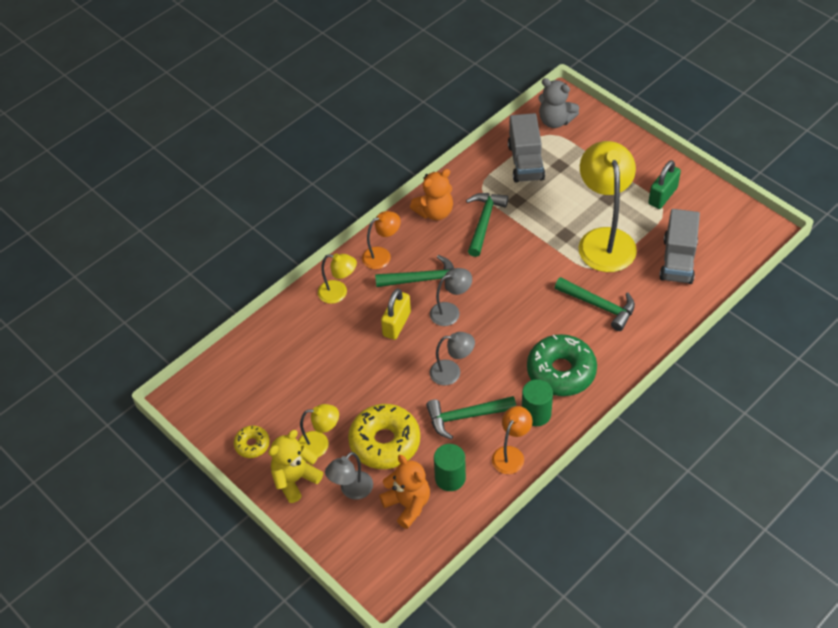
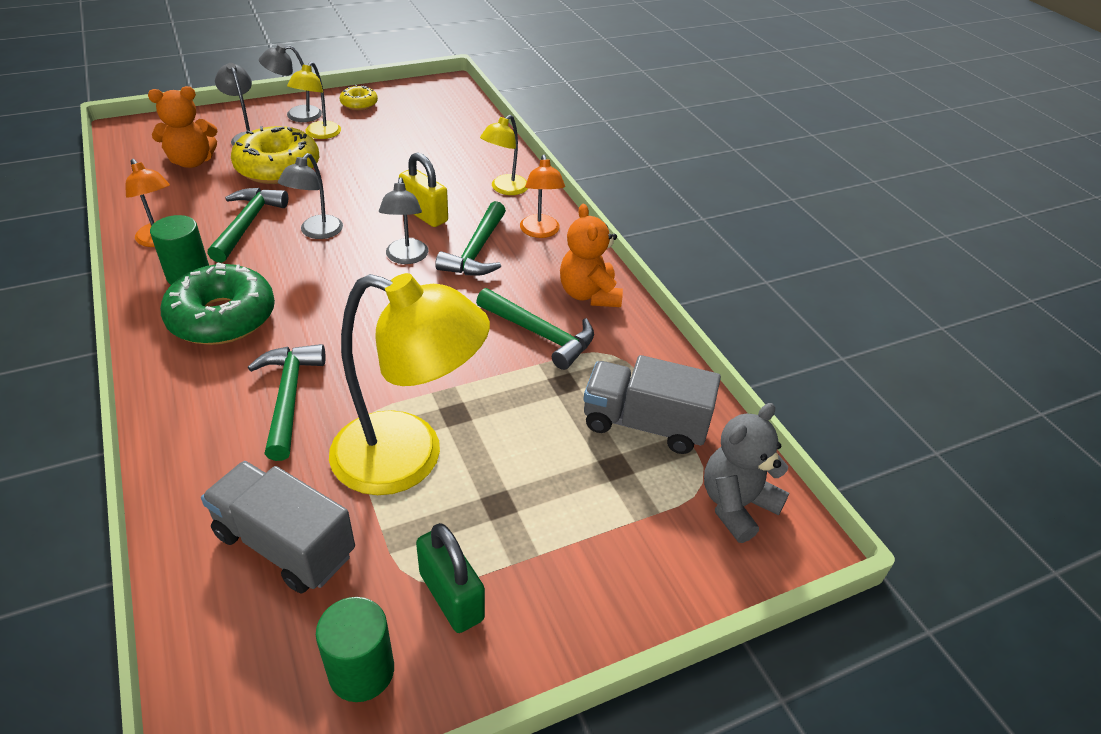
camera: 105 degrees right, 10 degrees down
yellow teddy bear [268,430,323,503] -> grey lamp [259,44,322,122]
green cylinder [434,444,466,491] -> green cylinder moved to [316,597,394,702]
green hammer [555,277,635,331] -> green hammer turned 120 degrees clockwise [248,344,326,461]

